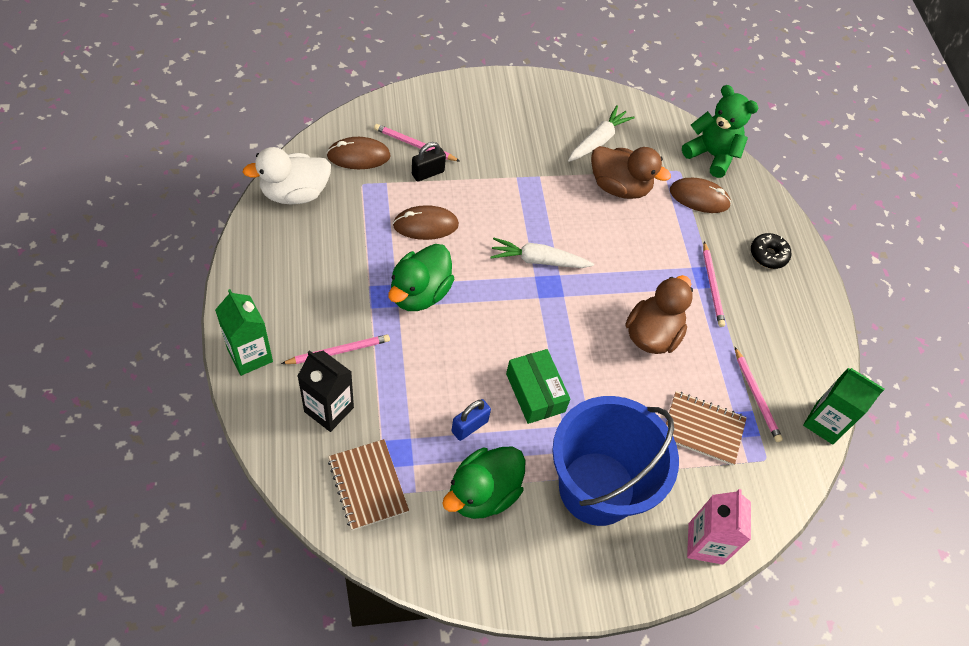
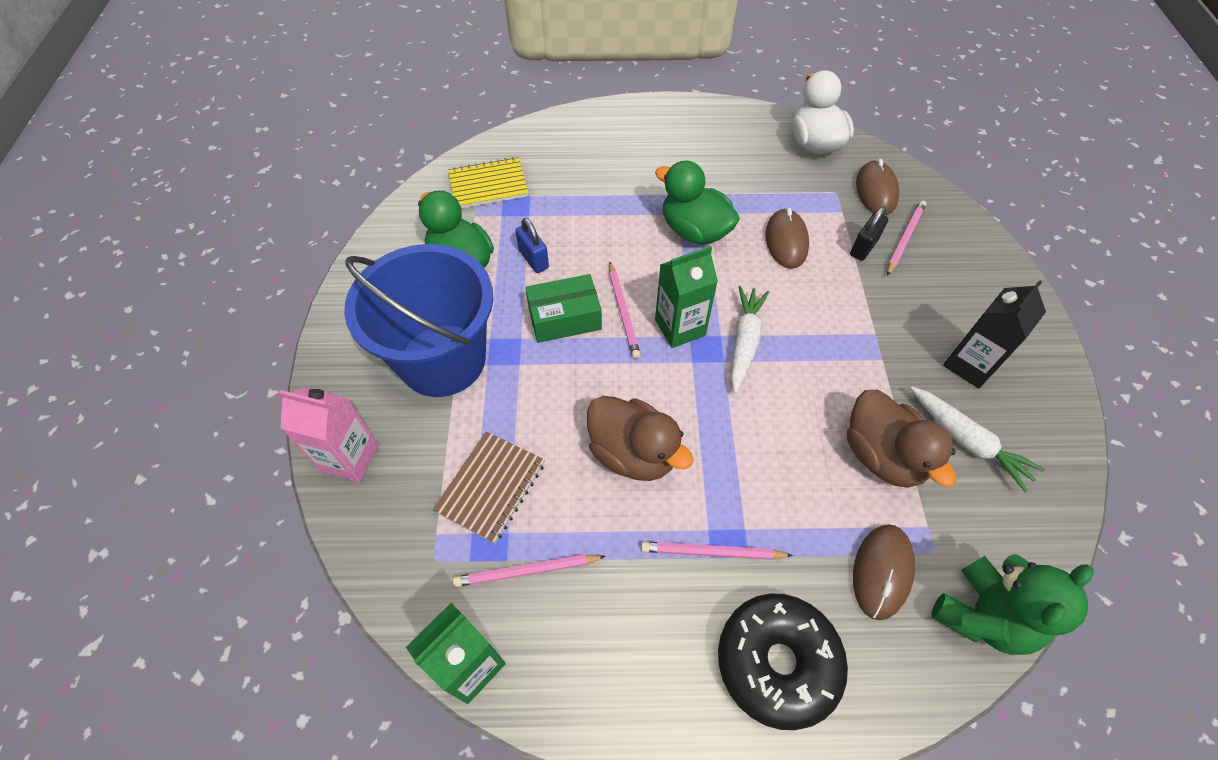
camera: 105 degrees right, 0 degrees up
green carton [215,289,273,376] -> green carton moved to [655,246,718,348]
pink pencil [281,334,390,364] -> pink pencil moved to [609,262,641,359]
black carton [298,350,354,432] -> black carton moved to [943,280,1046,388]
brown notebook [328,439,409,530] -> yellow notebook [448,157,528,208]
black padlock [412,142,446,182] -> black padlock turned 60 degrees clockwise [850,206,888,261]
brown duck [591,146,671,199] -> brown duck turned 60 degrees counterclockwise [847,390,956,488]
black donut [751,233,791,269] -> black donut [718,593,848,730], size x1.84

